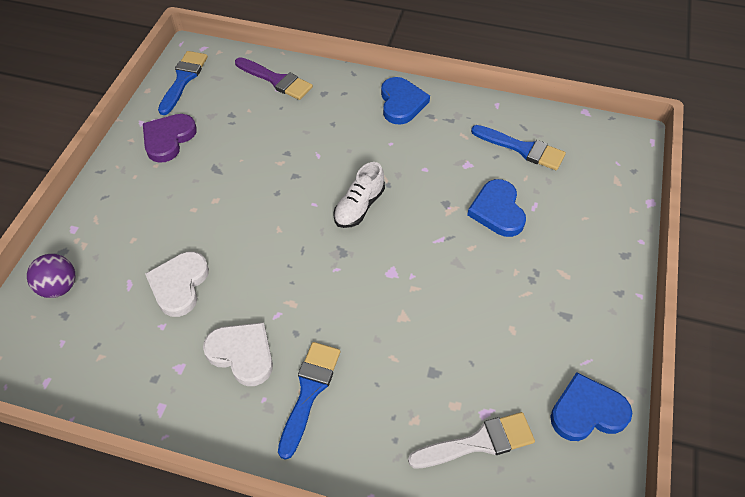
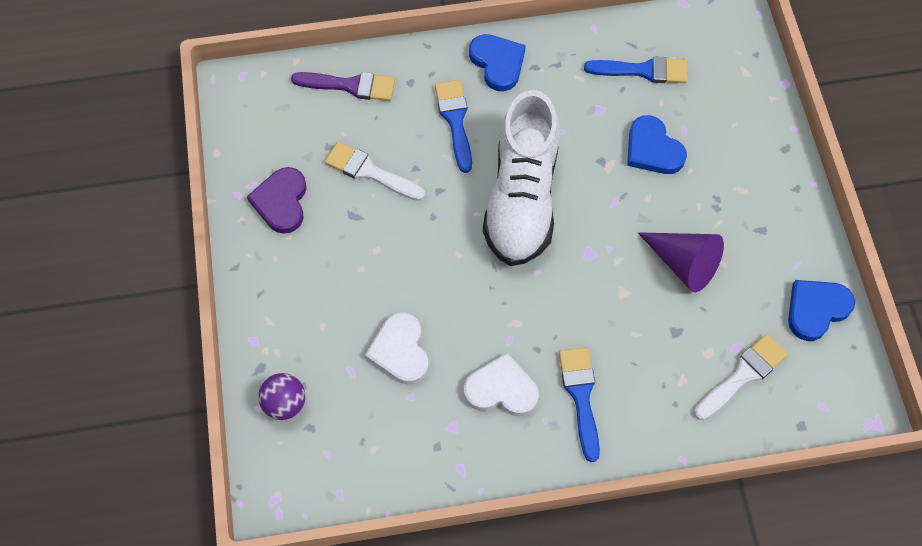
camera: 25 degrees left, 10 degrees up
blue brush [158,51,208,115] -> blue brush moved to [435,80,472,173]
white shoe [333,162,385,228] -> white shoe [483,90,559,266], size x2.16
none -> white brush [324,141,425,201]
none -> purple cone [638,232,724,292]

